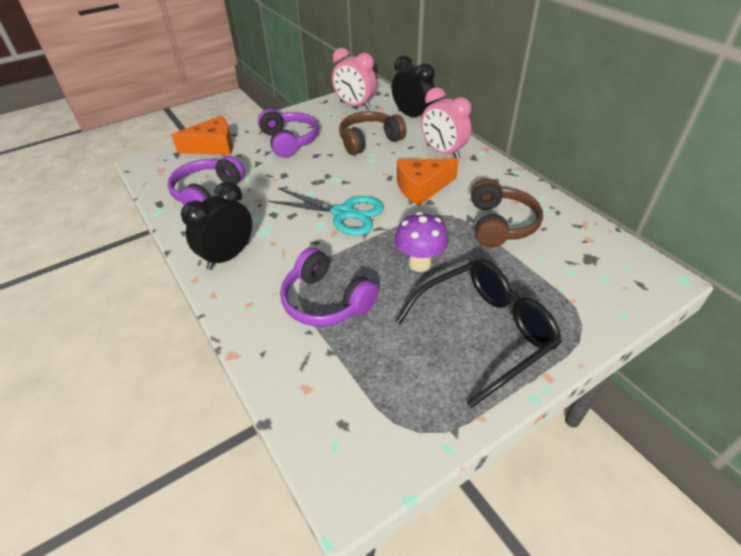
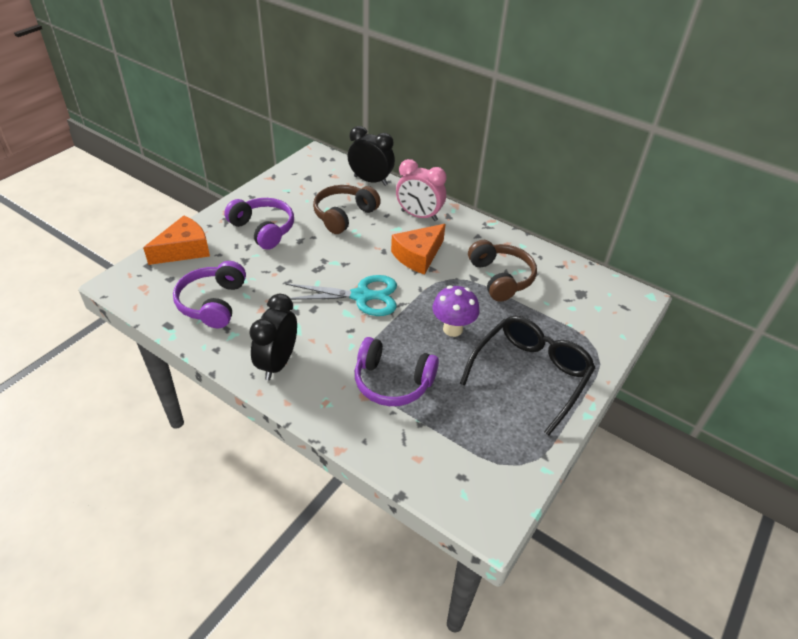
camera: 25 degrees left, 0 degrees up
pink clock [332,48,377,109] -> none

